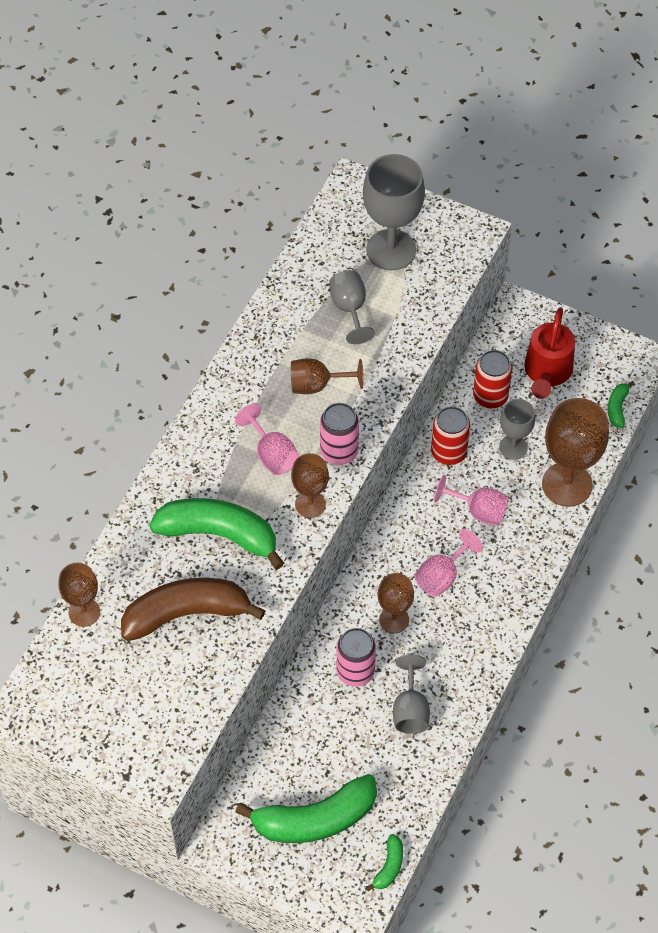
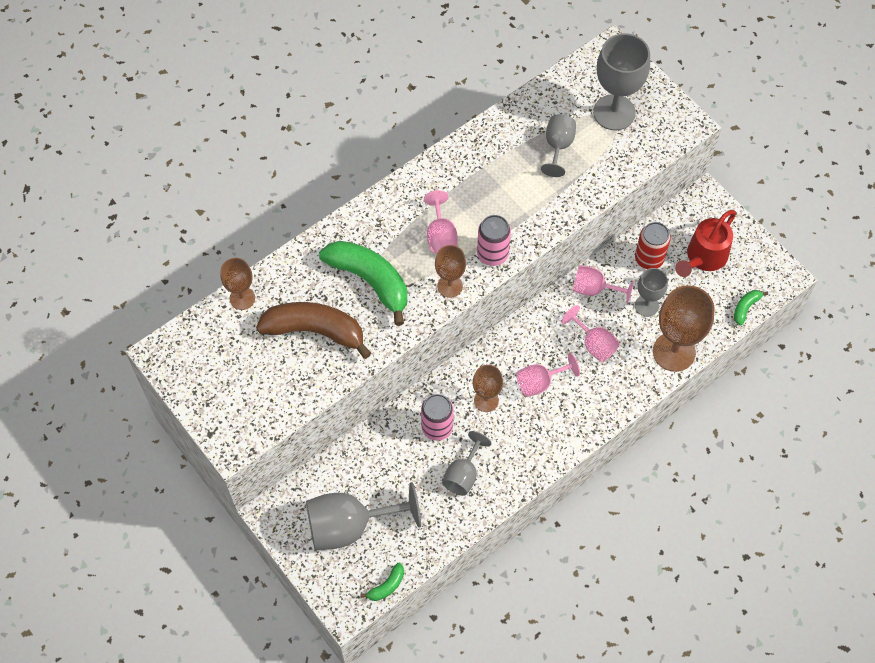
camera: 25 degrees right, 5 degrees up
green banana [235,774,377,843] -> grey goblet [306,482,421,550]
brown goblet [291,358,363,394] -> none
red can [431,406,470,465] -> pink goblet [573,265,634,304]

